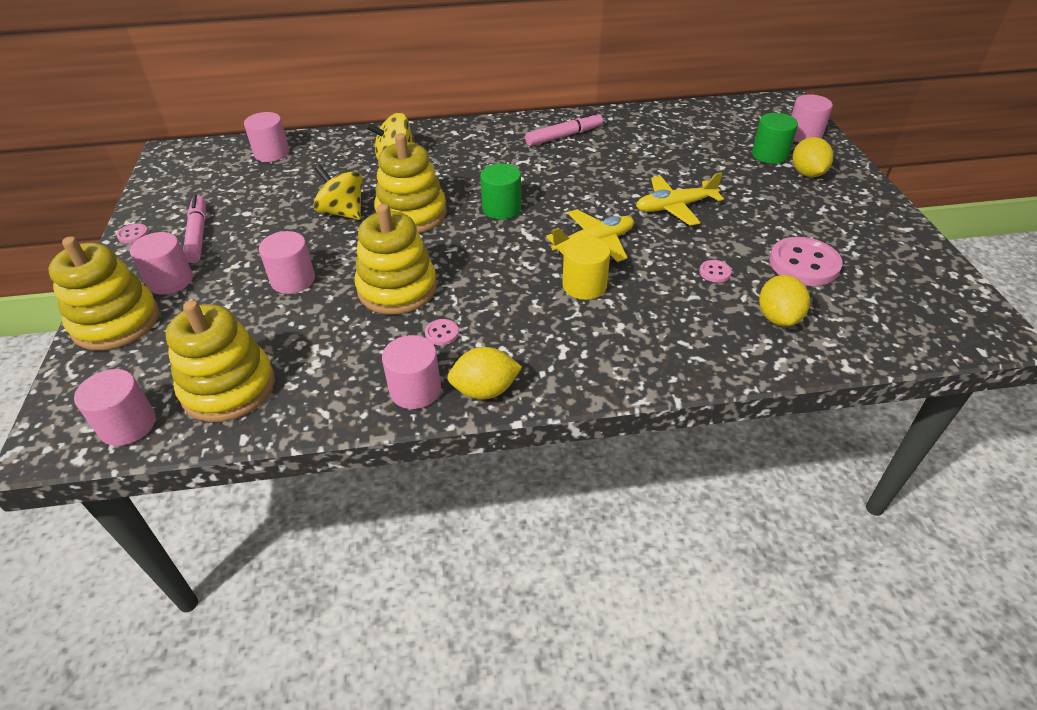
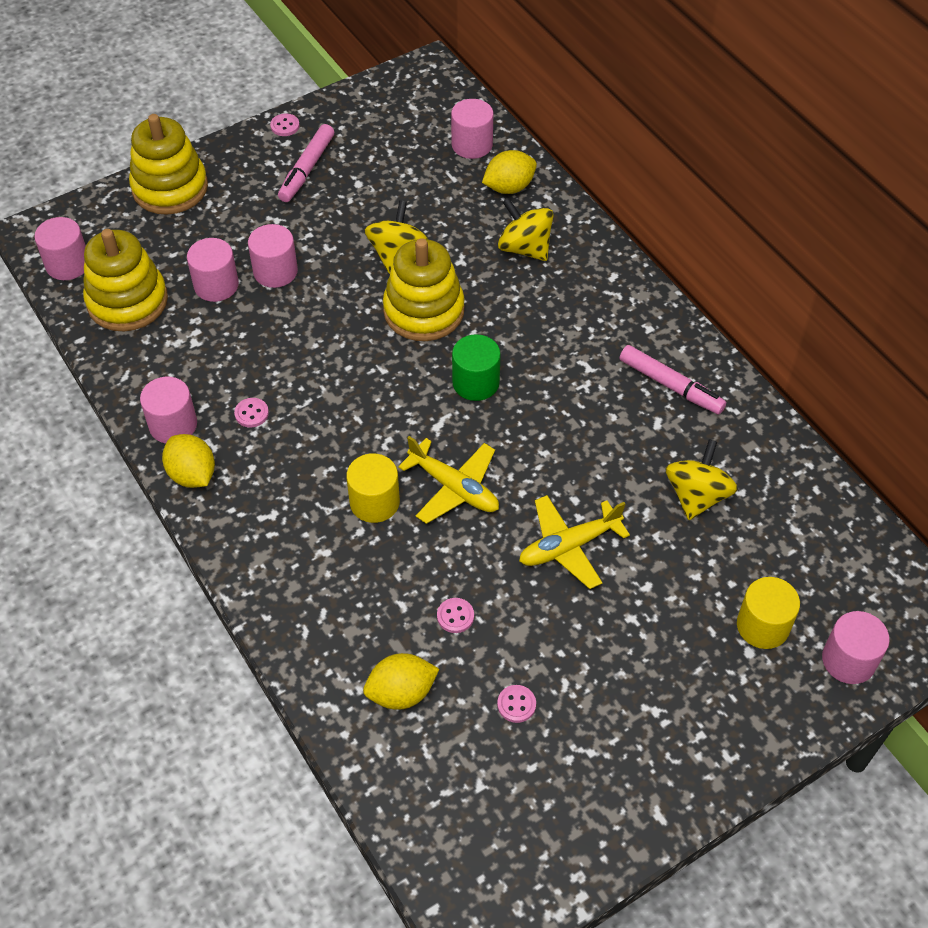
camera: 65 degrees right, 10 degrees up
pink cylinder [130,232,193,295] -> pink cylinder moved to [187,238,239,302]
pink marker [183,195,206,263] -> pink marker turned 150 degrees clockwise [278,124,334,202]
yellow stacking toy [355,204,437,314] -> none
yellow plane [636,172,724,226] -> yellow plane turned 75 degrees counterclockwise [519,495,630,589]
green cylinder [752,113,798,164] -> yellow cylinder [737,577,800,649]
pink button [769,237,843,286] -> pink button [497,685,536,723], size x0.45
yellow lemon [793,137,833,177] -> yellow lemon moved to [482,150,537,194]
none -> yellow spinning top [666,439,738,520]

